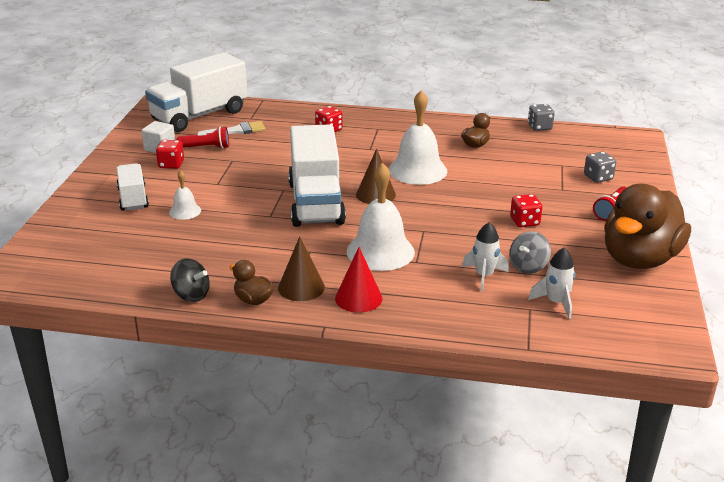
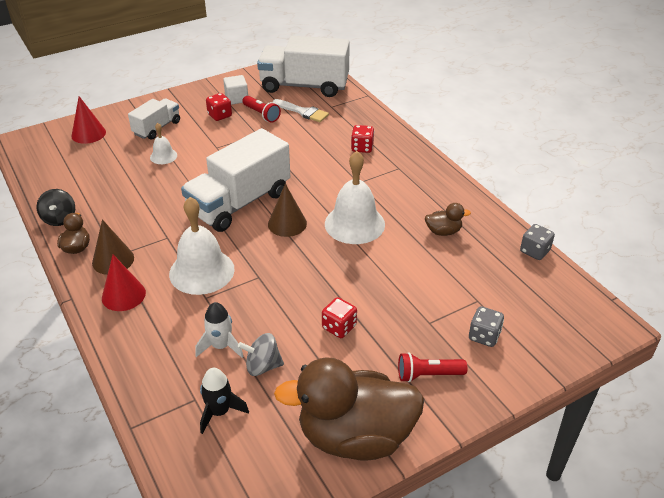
camera: 50 degrees right, 10 degrees up
white rocket [528,248,575,319] -> black rocket [200,368,249,434]
none -> red cone [71,96,106,144]

